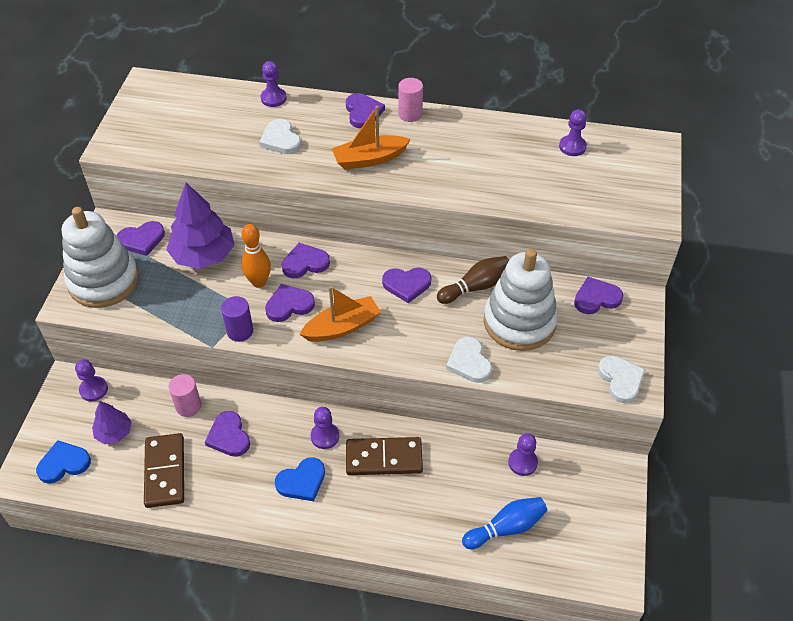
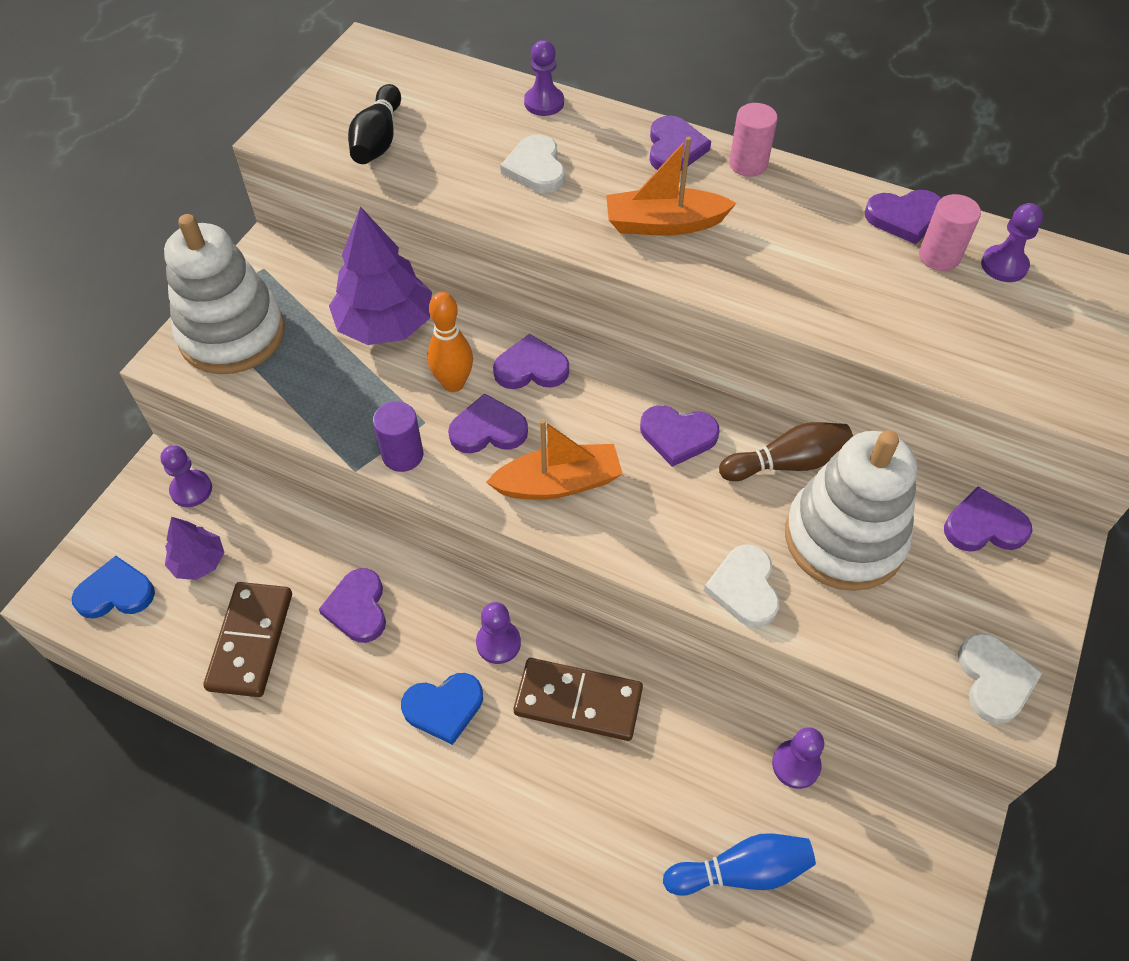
camera: 15 degrees right, 5 degrees up
purple heart [117,221,165,256] -> purple heart moved to [865,190,941,244]
pink cylinder [169,374,201,417] -> pink cylinder moved to [919,194,981,271]
none -> black bowling pin [348,84,401,164]

